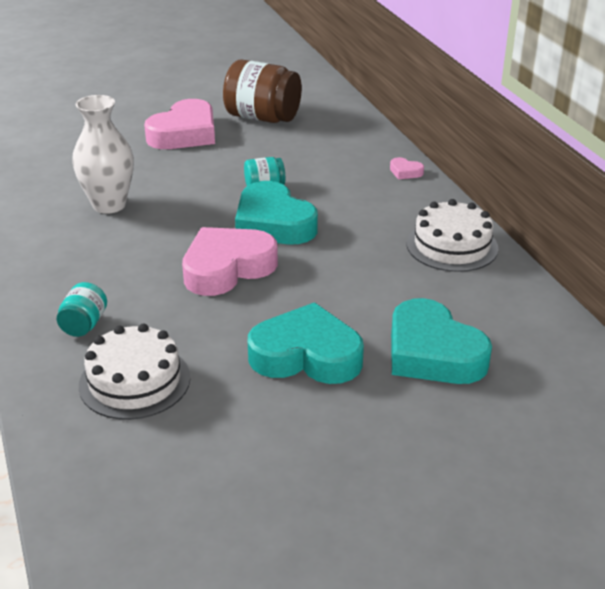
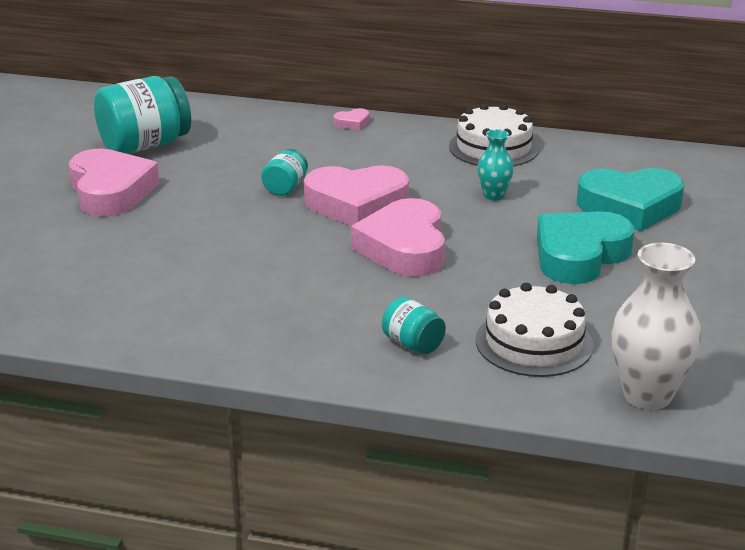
camera: 55 degrees left, 5 degrees down
white vase [72,95,134,214] -> white vase moved to [611,243,701,410]
brown jar [223,59,302,123] -> turquoise jar [94,76,191,154]
turquoise heart [235,181,318,245] -> pink heart [304,165,409,226]
none -> turquoise vase [477,129,514,200]

